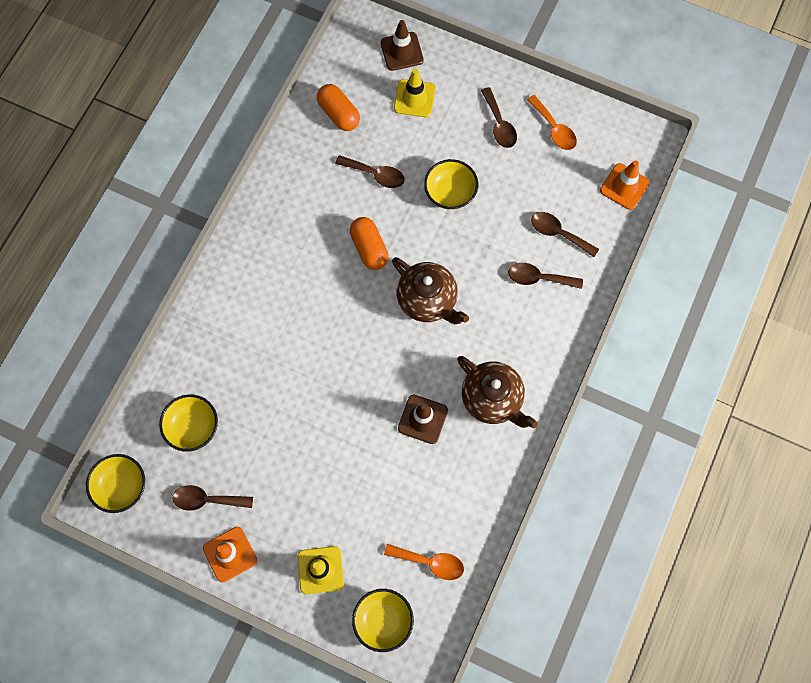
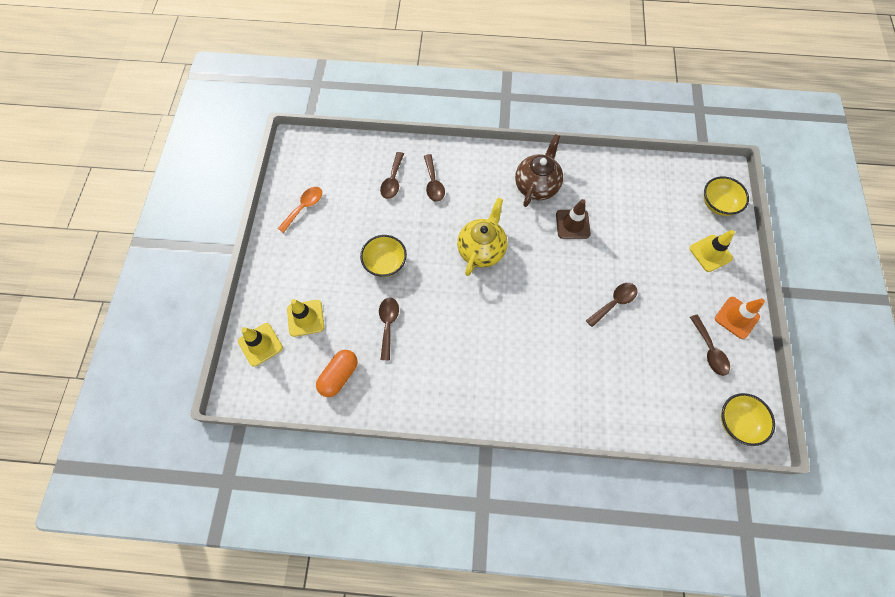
camera: 110 degrees left, 5 degrees down
yellow bowl [159,394,218,452] -> none
orange capsule [350,217,389,270] -> none
brown traffic cone [380,20,424,71] -> yellow traffic cone [238,323,283,367]
orange spoon [384,544,464,580] -> none
brown teapot [392,257,469,324] -> yellow teapot [457,198,508,276]
brown spoon [481,87,517,148] -> brown spoon moved to [586,283,638,327]
orange traffic cone [600,160,650,210] -> none

